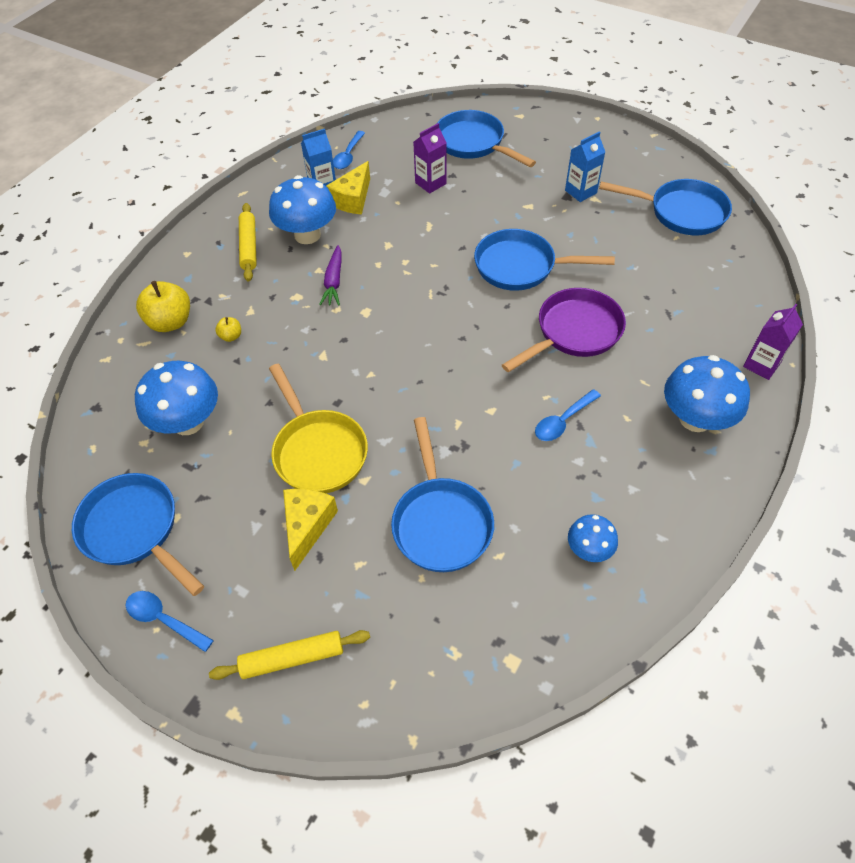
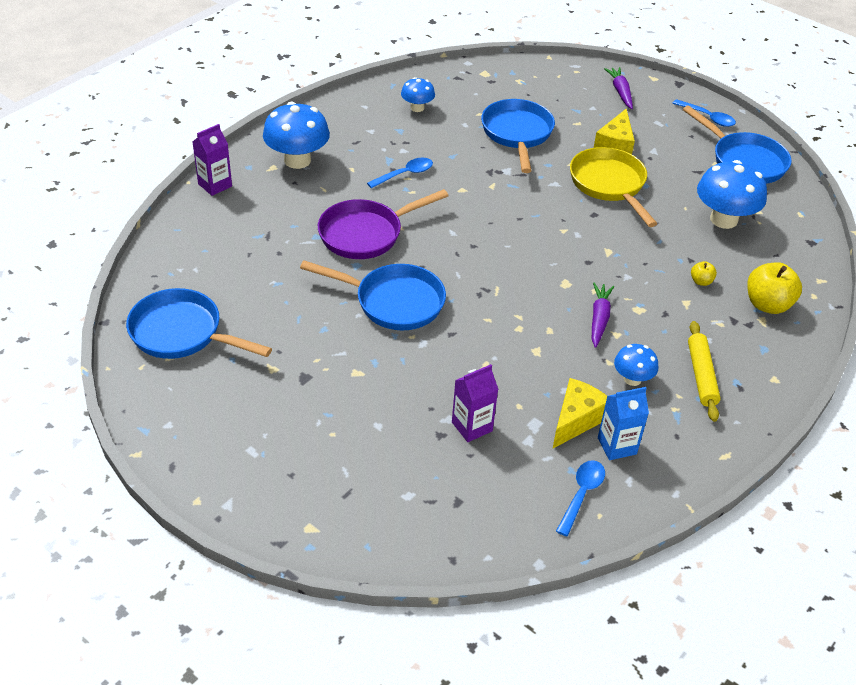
camera: 175 degrees left, 10 degrees down
yellow rolling pin [209,630,370,680] -> purple carrot [604,67,633,109]
blue mushroom [269,175,336,244] -> blue mushroom [614,344,658,386], size x0.55
blue pan [437,110,536,167] -> none
blue carton [565,131,605,202] -> none

